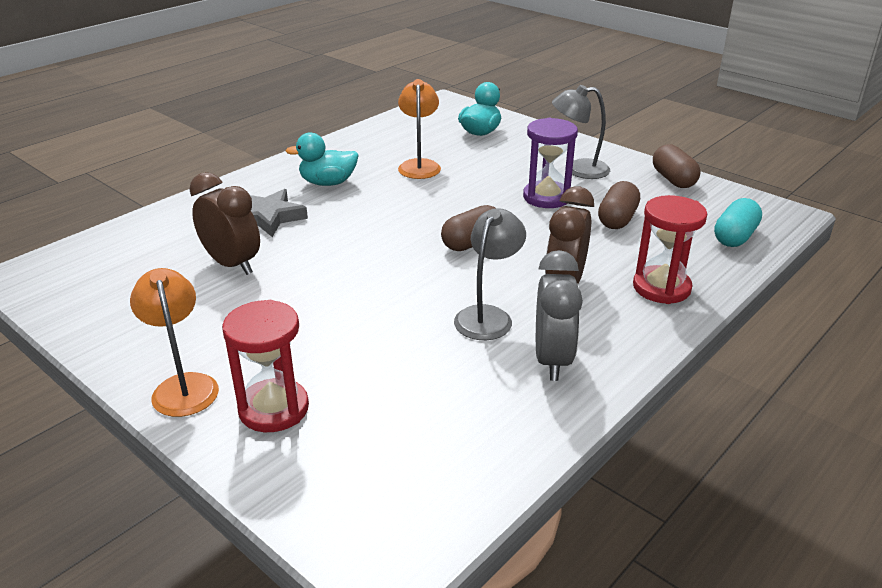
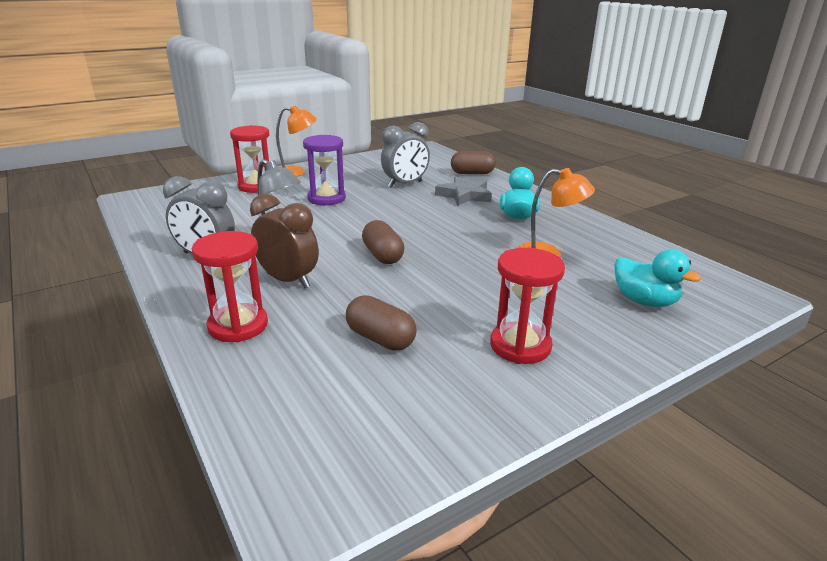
camera: 105 degrees right, 5 degrees down
brown clock [189,172,260,275] -> grey clock [381,122,430,188]
purple hourglass [523,118,578,208] -> purple hourglass moved to [303,135,346,205]
grey lamp [552,85,610,179] -> red hourglass [490,248,565,364]
brown capsule [653,144,700,188] -> brown capsule moved to [451,151,496,174]
turquoise capsule [714,198,762,247] -> none

